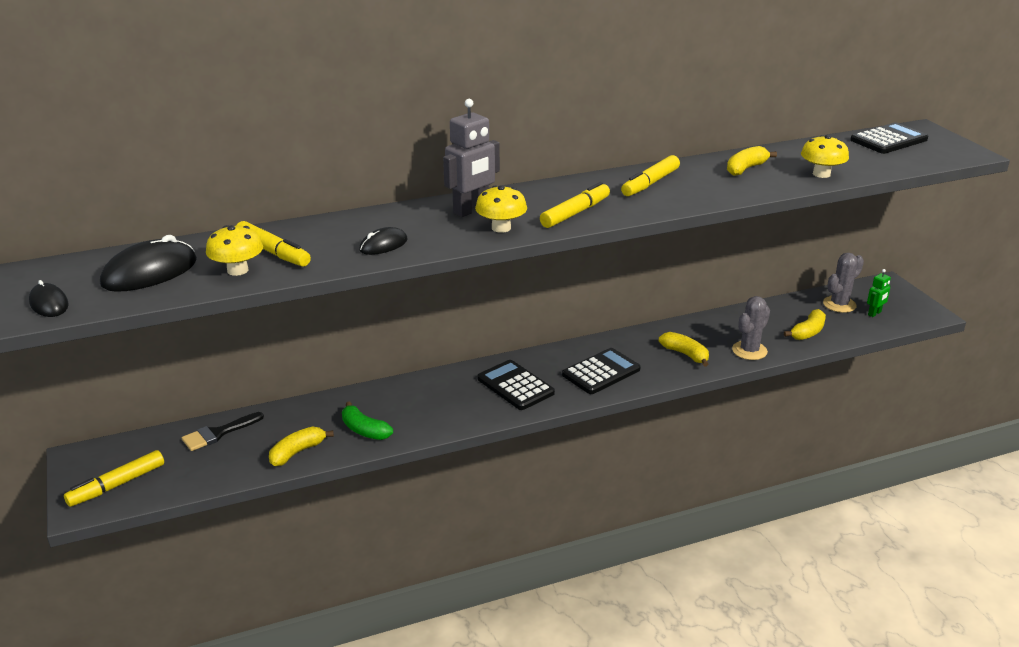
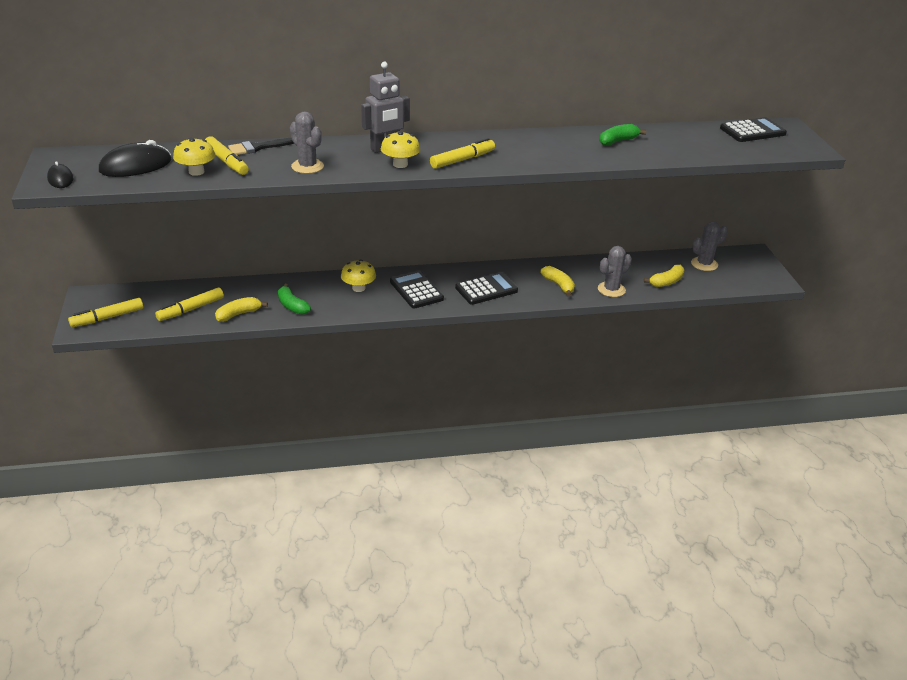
camera: 10 degrees right, 5 degrees up
black brush [182,412,264,451] -> black brush moved to [228,138,294,155]
black mouse [359,227,407,255] -> grey cactus [290,111,324,174]
yellow marker [621,155,680,196] -> yellow marker moved to [155,287,224,321]
yellow banana [727,146,777,176] -> green banana [600,124,646,146]
yellow mushroom [801,135,849,178] -> yellow mushroom moved to [341,260,376,292]
green robot [867,269,891,317] -> none

